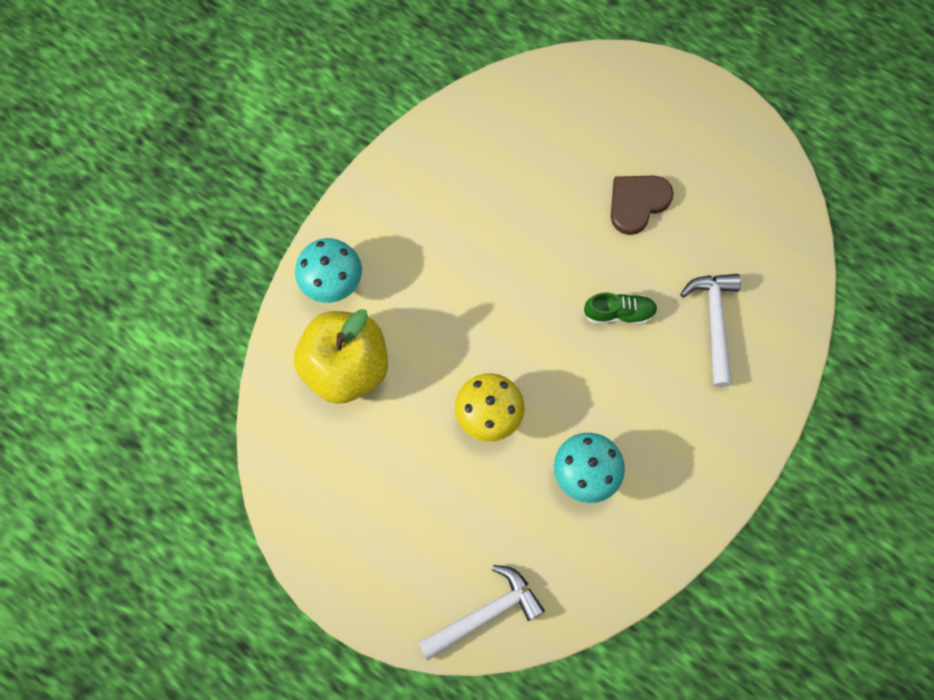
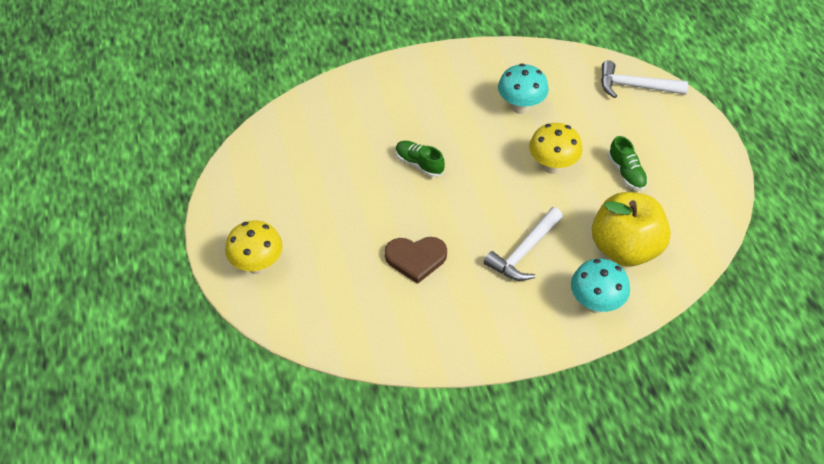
camera: 140 degrees left, 20 degrees down
brown heart [611,176,674,235] -> brown heart moved to [385,237,447,284]
white hammer [680,274,741,387] -> white hammer moved to [484,207,563,281]
none -> yellow mushroom [225,220,283,274]
none -> green shoe [608,136,648,190]

